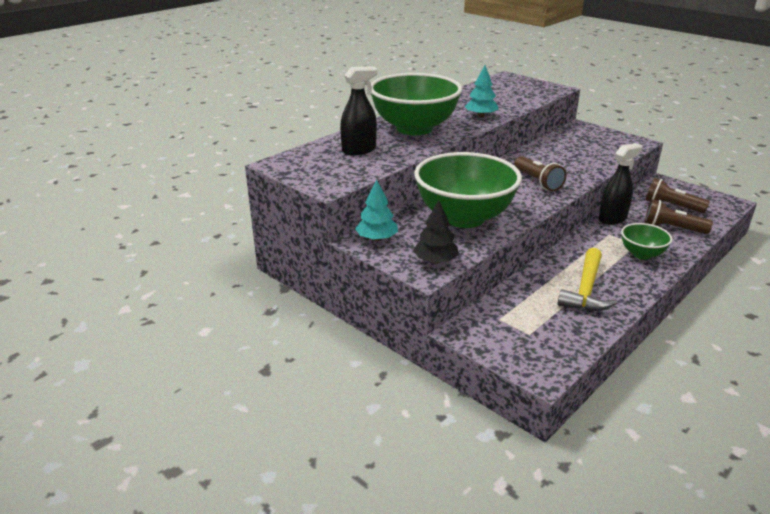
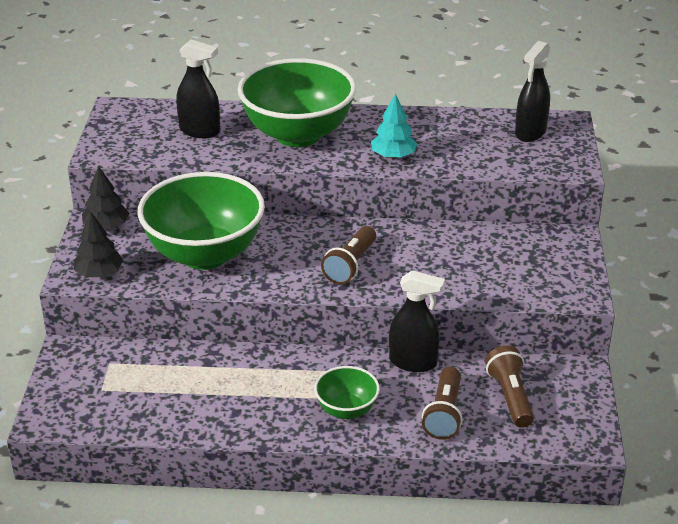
camera: 50 degrees right, 5 degrees up
turquoise tree [355,180,398,241] -> black tree [82,166,130,230]
yellow hammer [558,248,617,311] -> none
brown flashlight [644,199,713,234] -> brown flashlight turned 150 degrees counterclockwise [422,367,463,440]
none -> black spray bottle [515,41,550,142]

